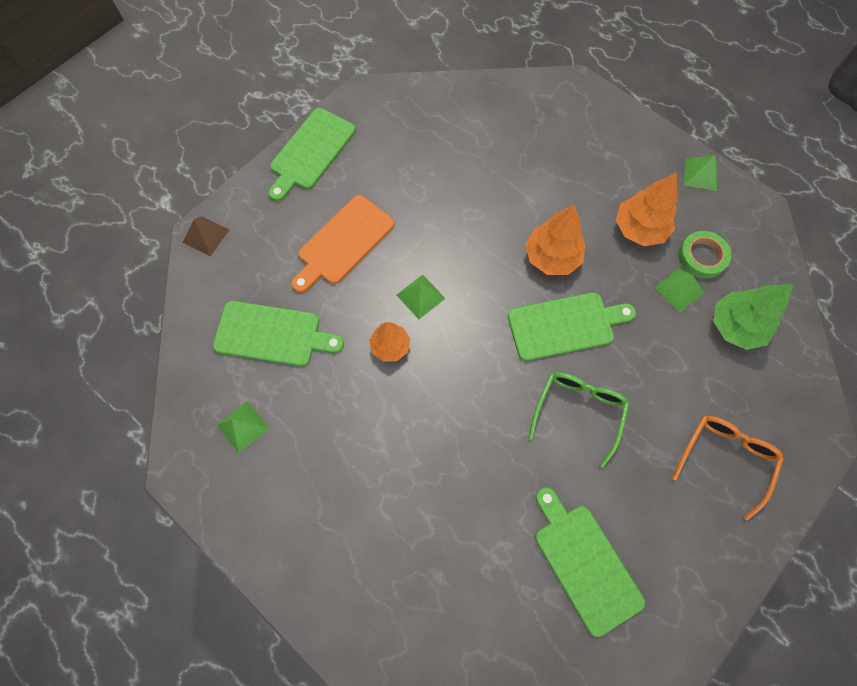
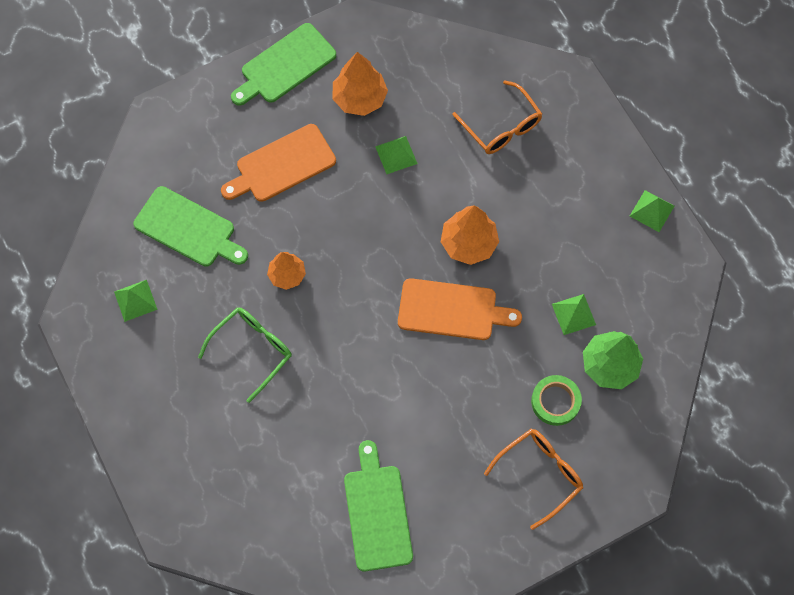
camera: 20 degrees right, 0 degrees up
brown pyramid [182,216,229,256] -> none
green pyramid [397,275,446,319] -> green pyramid moved to [375,136,418,174]
green cutting board [508,292,636,361] -> orange cutting board [398,278,522,340]
green glasses [528,372,629,468] -> green glasses moved to [198,308,292,403]
orange tree [616,172,678,246] -> orange tree moved to [333,52,388,116]
green tape [678,231,731,279] -> green tape moved to [531,375,582,426]
none -> orange glasses [452,80,542,154]

